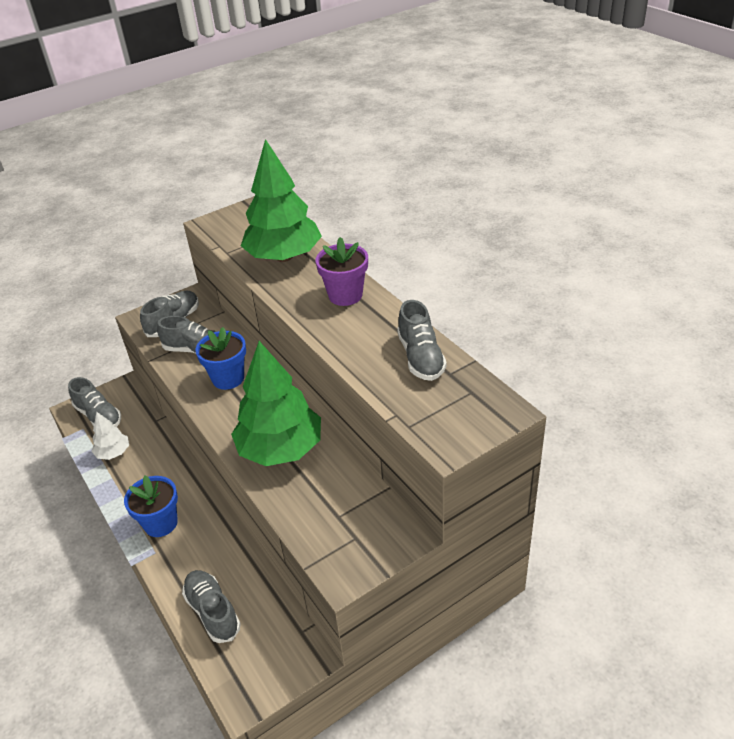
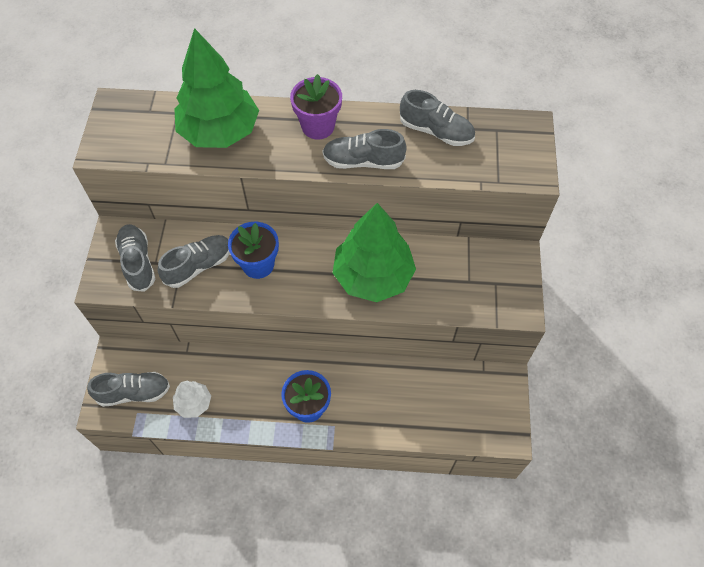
camera: 55 degrees left, 20 degrees up
grey shoe [182,570,241,643] -> grey shoe moved to [322,129,407,169]

